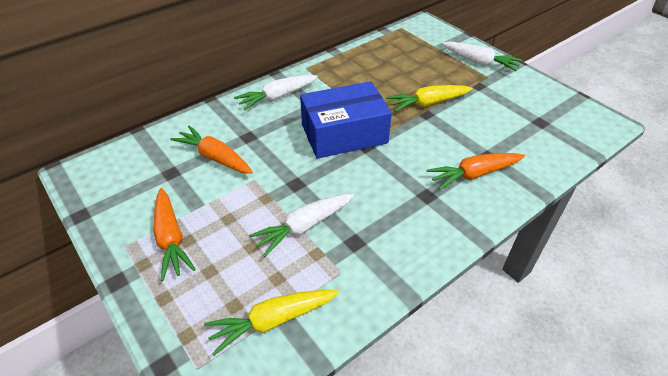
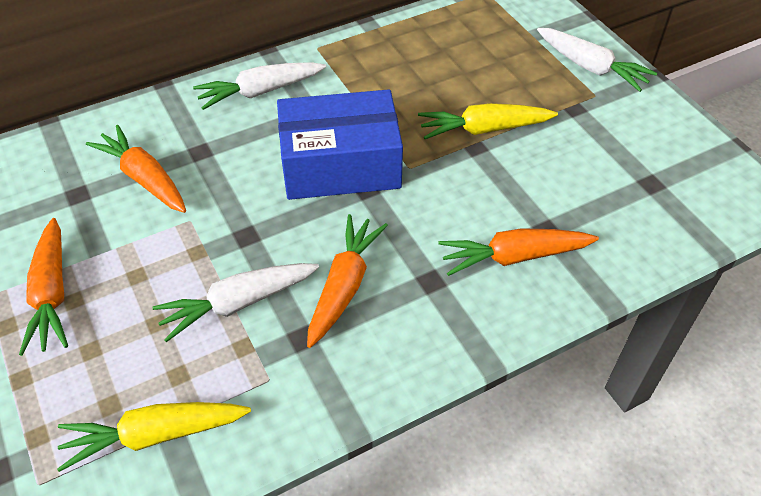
camera: 10 degrees right, 5 degrees up
none -> orange carrot [307,214,388,348]

